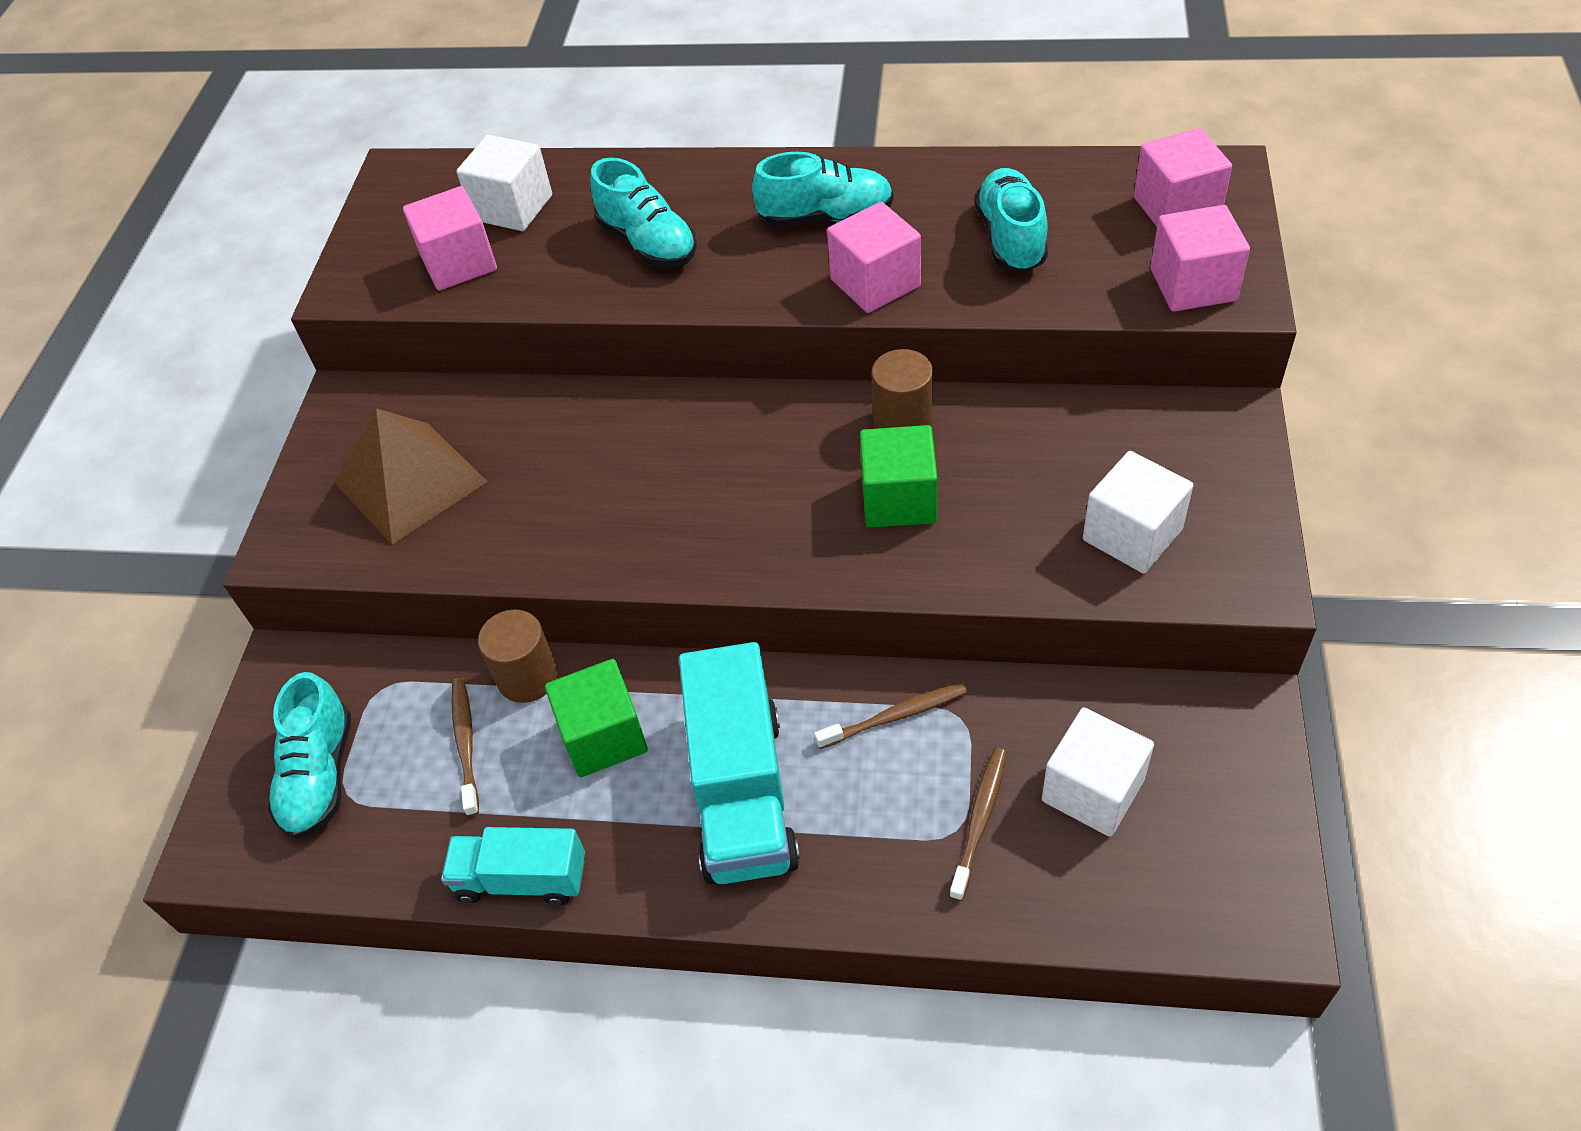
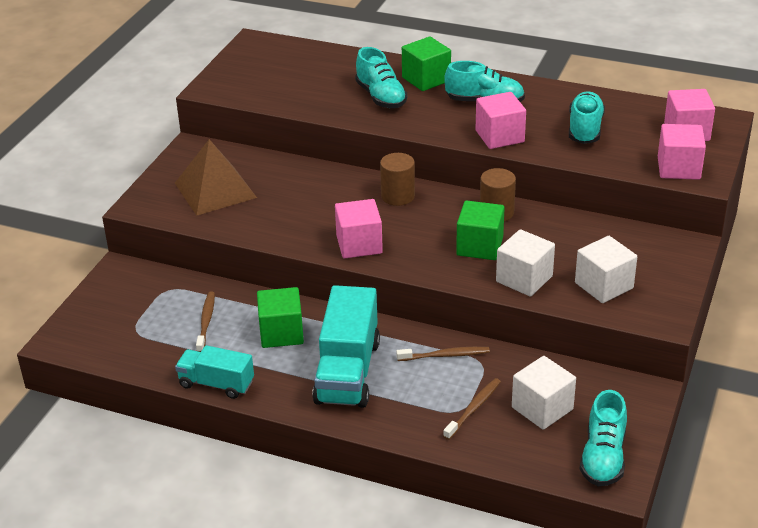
camera: 10 degrees right, 15 degrees down
turquoise shoe [268,672,351,839] -> turquoise shoe moved to [580,390,627,486]
pink cube [403,186,497,291] -> pink cube moved to [335,199,383,258]
white cube [456,135,552,231] -> white cube moved to [496,229,555,296]
brown cylinder [478,609,558,703] -> brown cylinder moved to [380,153,415,206]
none -> green cube [402,37,451,91]

